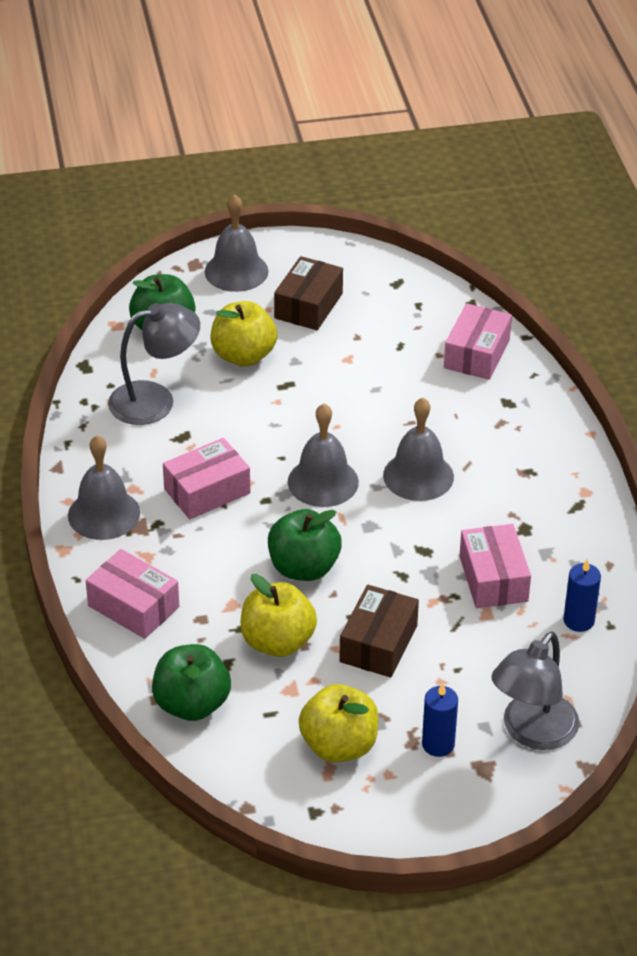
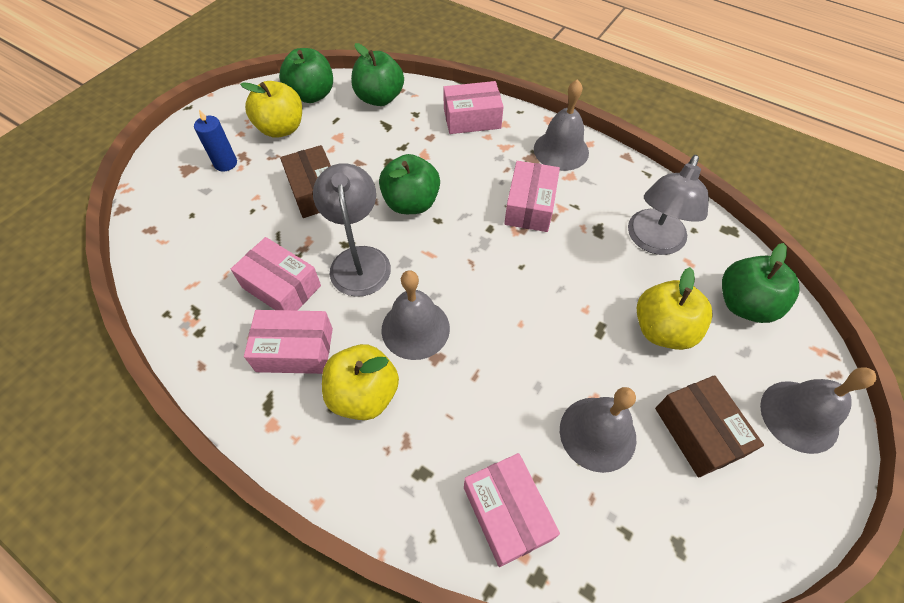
camera: 135 degrees right, 15 degrees up
yellow apple [240,574,317,657] -> yellow apple moved to [322,344,399,420]
grey bell [288,403,359,507] -> grey bell moved to [560,387,636,473]
grey lamp [491,631,579,750] -> grey lamp moved to [313,163,391,297]
blue candle [564,560,601,632] -> none
none -> pink box [244,310,333,374]
none -> green apple [279,48,333,103]

